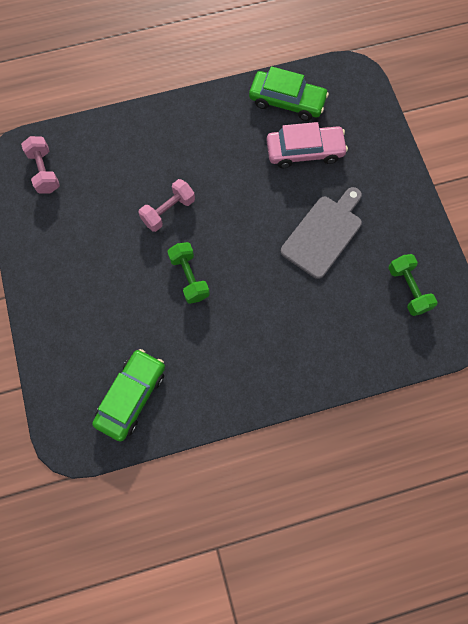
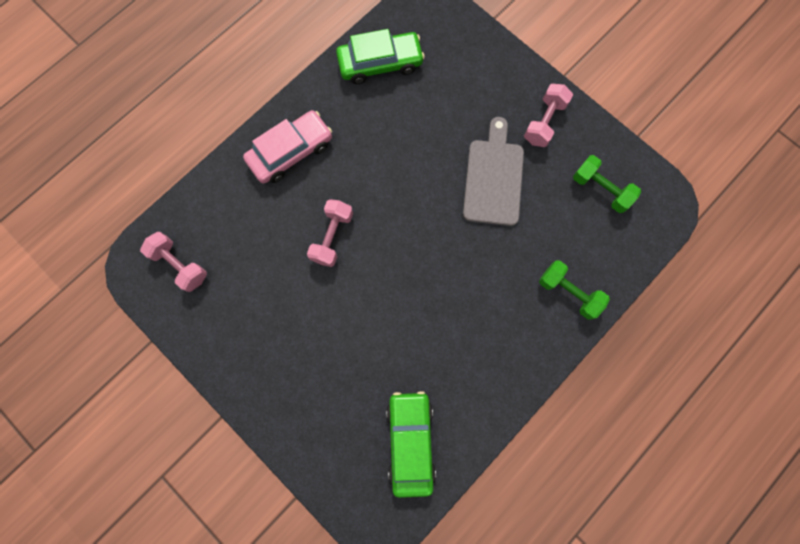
camera: 30 degrees left, 5 degrees up
green dumbbell [167,242,210,304] -> green dumbbell moved to [539,260,610,320]
pink car [266,122,348,168] -> pink car moved to [243,110,332,183]
none -> pink dumbbell [524,84,573,147]

